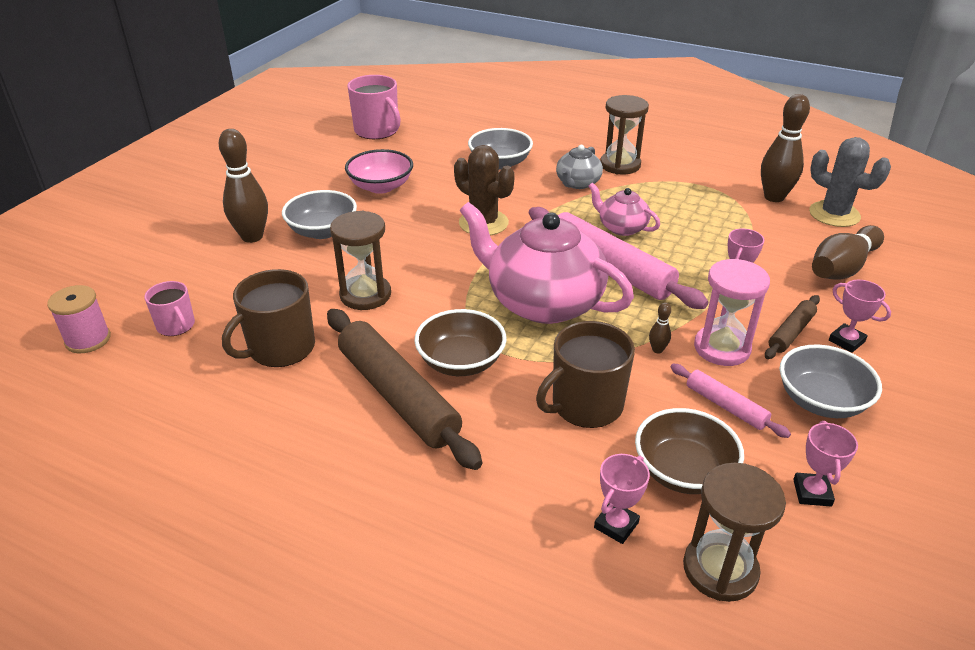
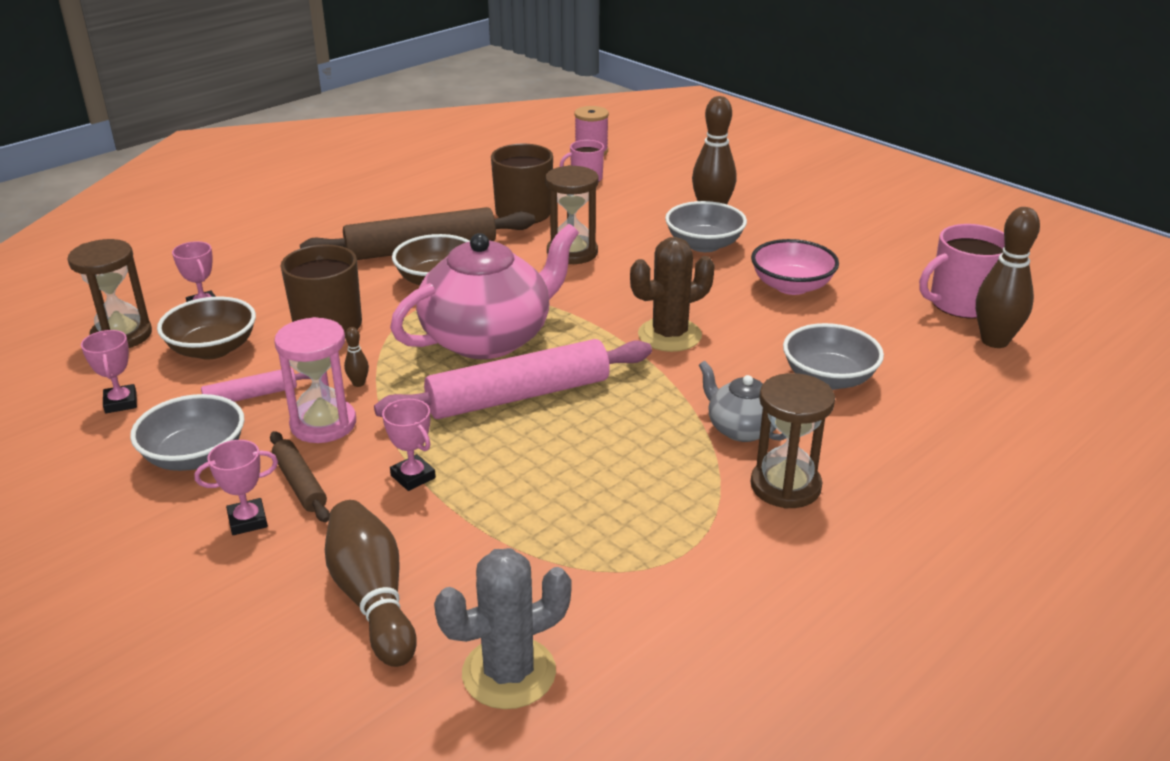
camera: 110 degrees right, 5 degrees down
pink teapot [589,183,660,236] -> none
brown bowling pin [761,94,810,202] -> brown bowling pin moved to [976,207,1040,348]
pink trophy [793,421,858,507] -> pink trophy turned 45 degrees clockwise [81,330,137,413]

